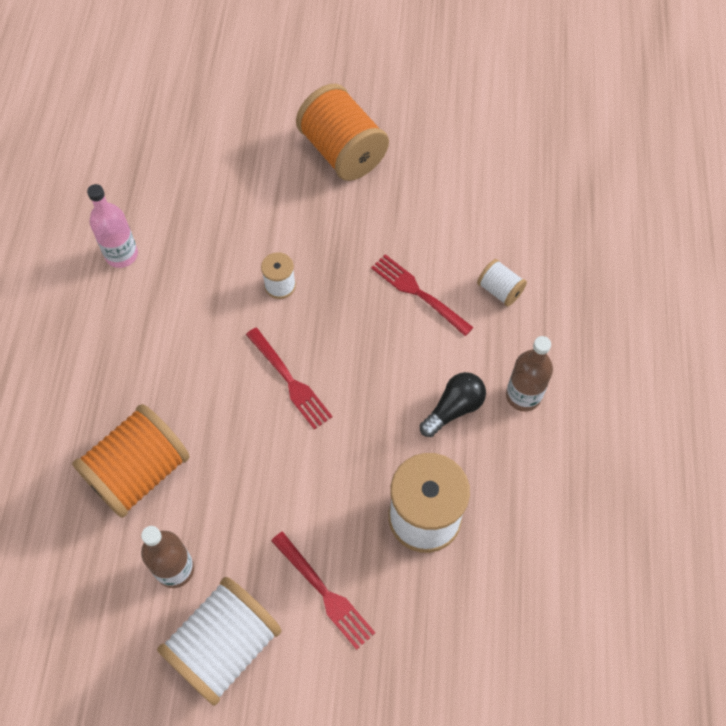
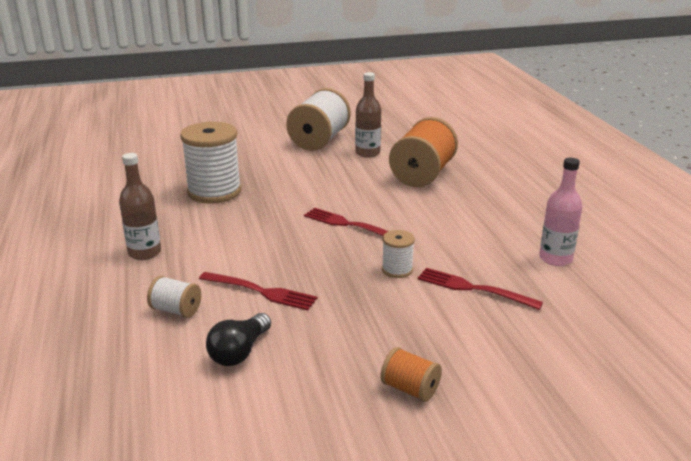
camera: 160 degrees right, 35 degrees down
red fork [271,531,375,650] -> red fork moved to [418,268,543,310]
orange spool [296,84,389,181] -> orange spool [380,347,442,402], size x0.48
black light bulb [420,372,486,437] -> black light bulb moved to [206,313,271,366]

